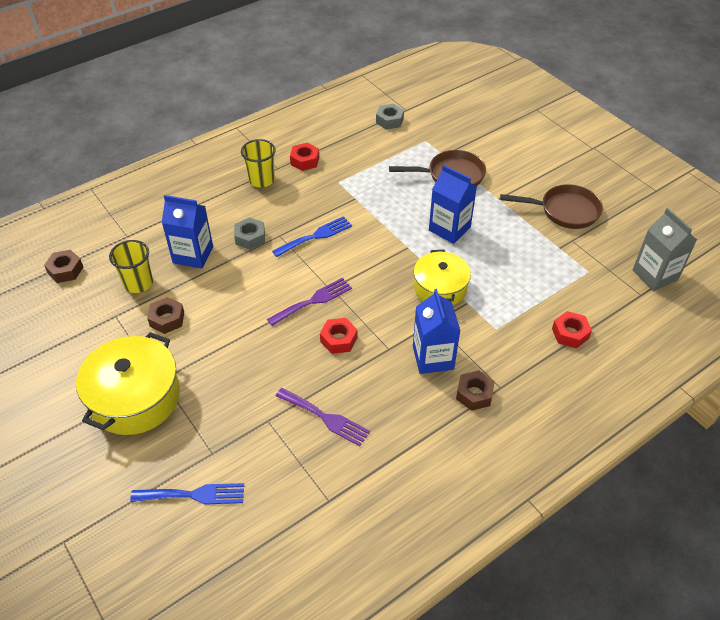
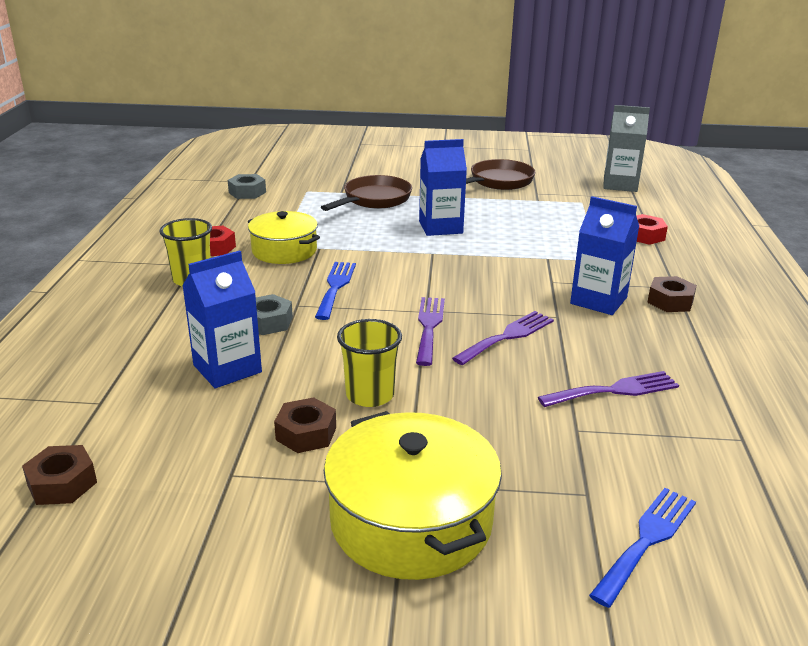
camera: 50 degrees left, 20 degrees down
yellow cup [109,240,153,293] -> yellow cup moved to [337,319,402,407]
red nut [320,318,357,354] -> purple fork [452,311,554,365]
yellow pot [414,250,471,305] -> yellow pot moved to [248,211,320,264]

